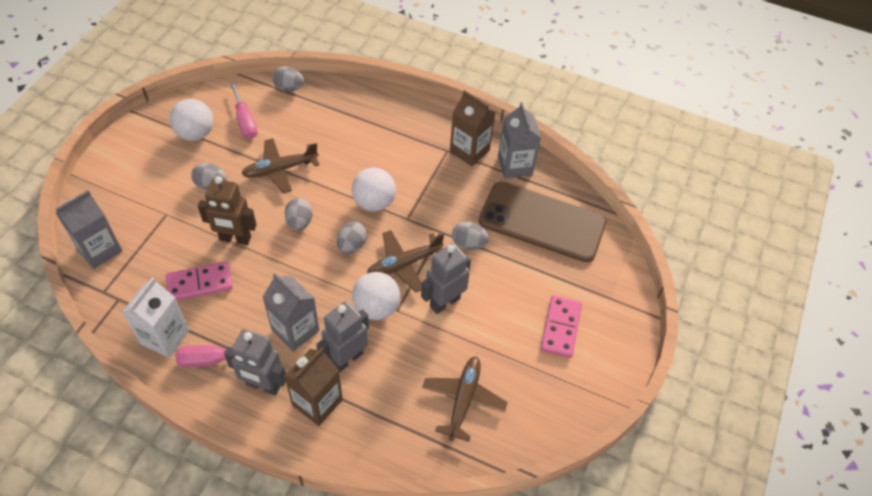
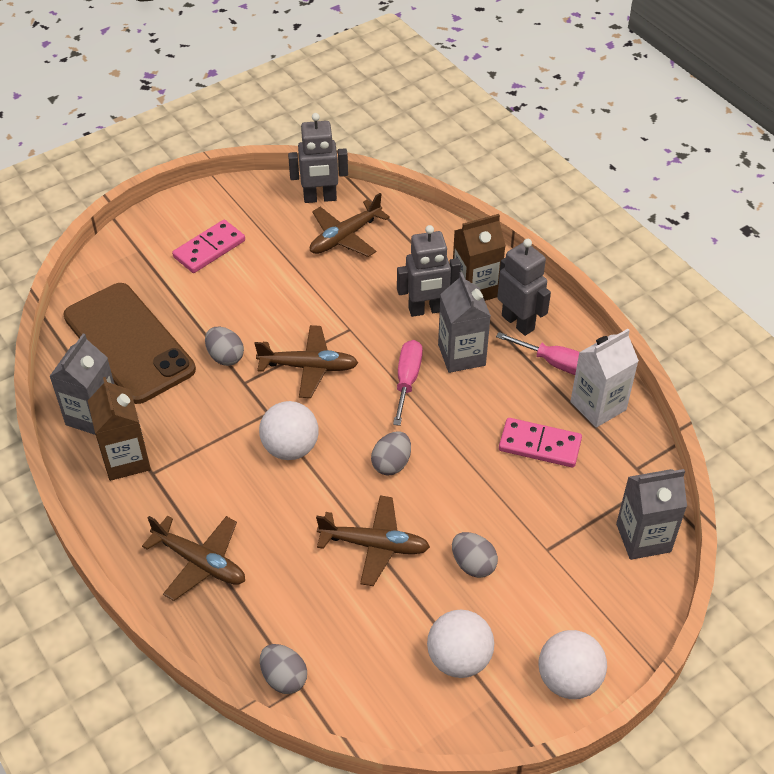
camera: 145 degrees left, 5 degrees down
brown robot [198,176,257,245] -> none
pink screwdriver [230,82,257,139] -> pink screwdriver moved to [393,340,423,426]
grey egg [337,221,367,254] -> none
white ball [352,272,400,320] -> white ball moved to [539,630,607,699]
grey robot [421,243,471,314] -> grey robot moved to [288,113,348,203]
none -> brown plane [142,516,245,601]

